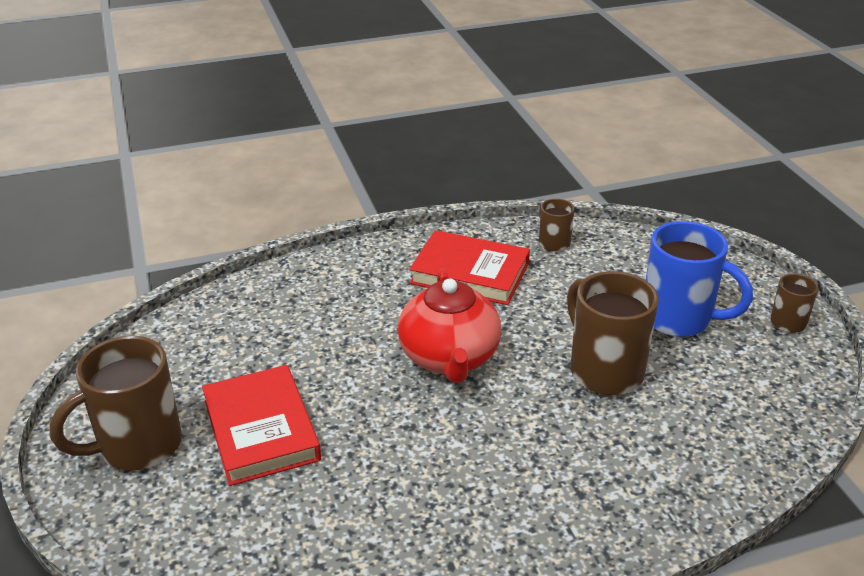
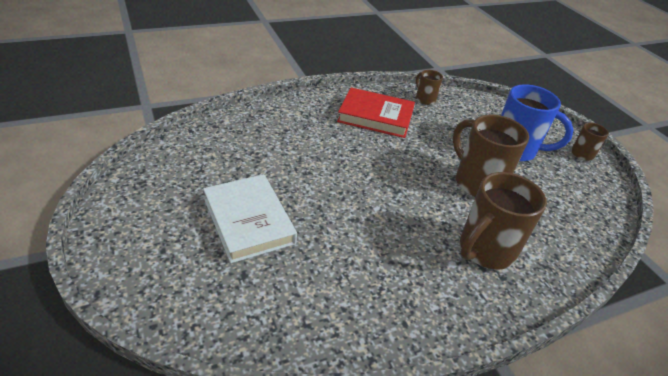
camera: 10 degrees left, 5 degrees up
brown mug [50,336,182,471] -> brown mug moved to [460,172,547,270]
red book [202,365,321,486] -> white book [203,174,297,263]
red teapot [398,268,501,383] -> none

